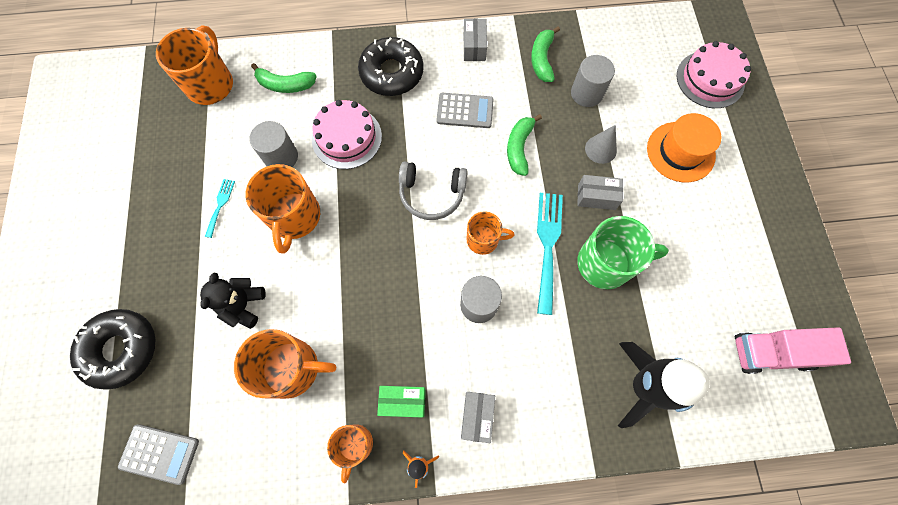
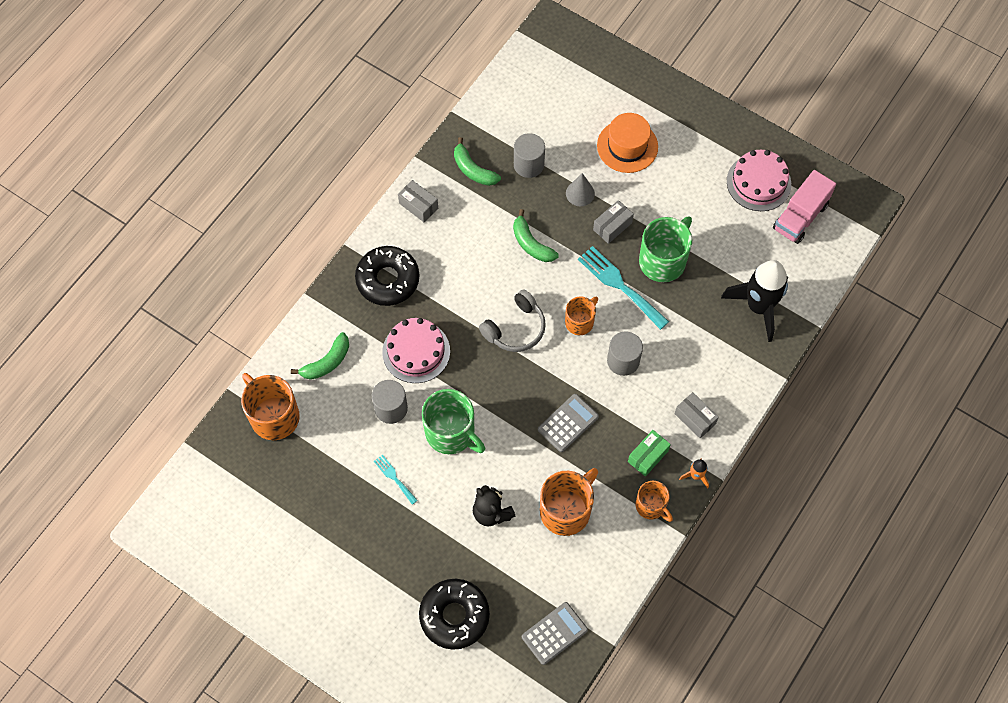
camera: 50 degrees left, 5 degrees down
orange mug [245,164,320,254] -> green mug [422,389,485,454]
grey calculator [436,93,494,128] -> grey calculator moved to [538,394,599,452]
pink cake [677,41,751,108] -> pink cake moved to [727,150,791,211]

